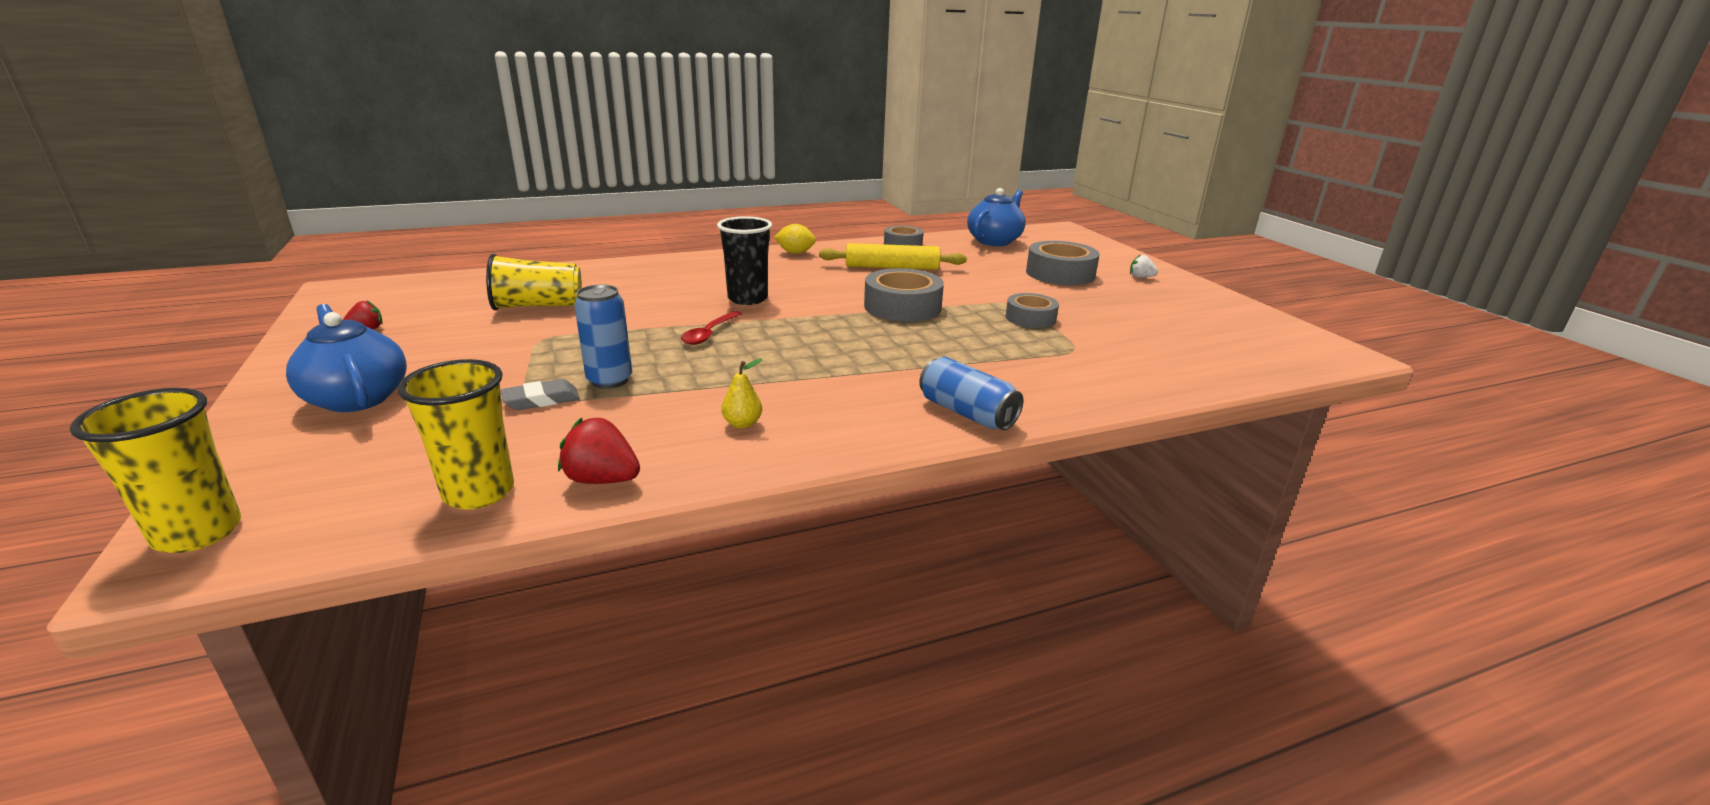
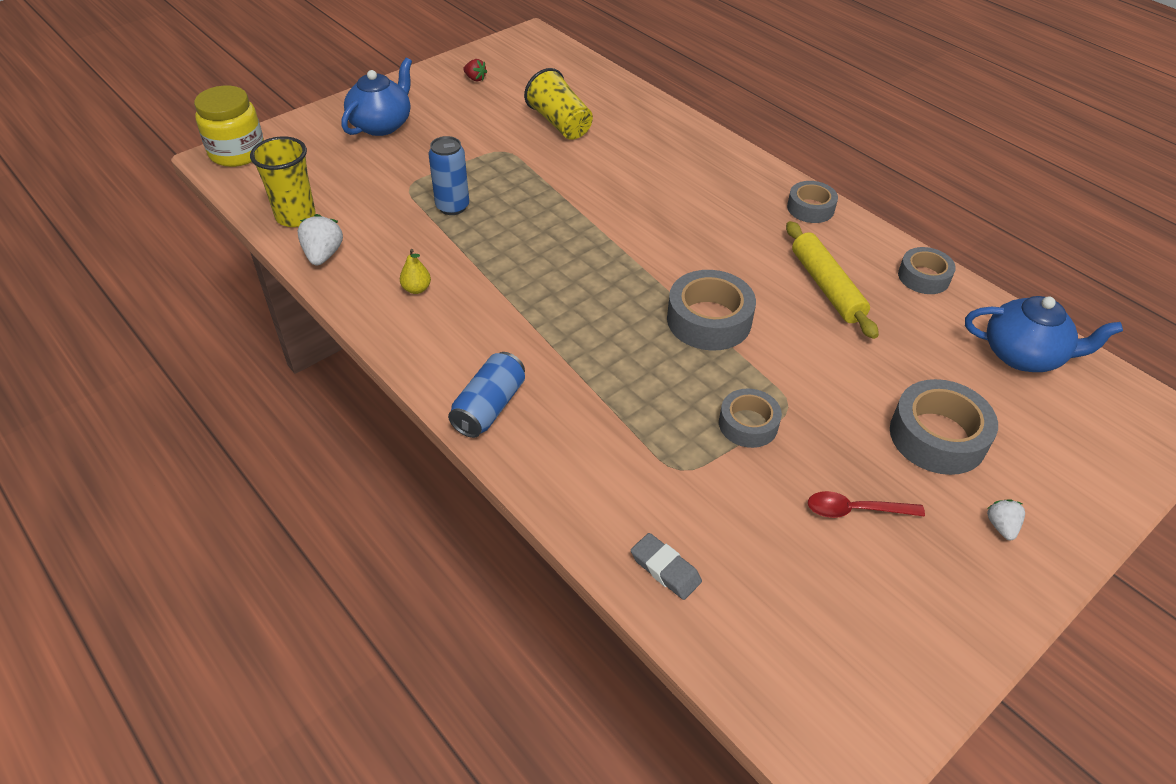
camera: 70 degrees right, 20 degrees up
yellow cup [70,388,241,553] -> yellow jar [194,86,264,167]
grey eraser [501,379,580,410] -> grey eraser moved to [631,533,702,600]
red strawberry [558,418,640,484] -> white strawberry [298,214,343,265]
red spoon [681,311,742,345] -> red spoon moved to [808,491,925,518]
black cup [717,216,772,305] -> none
yellow lemon [774,224,816,254] -> grey tape [787,181,838,223]

